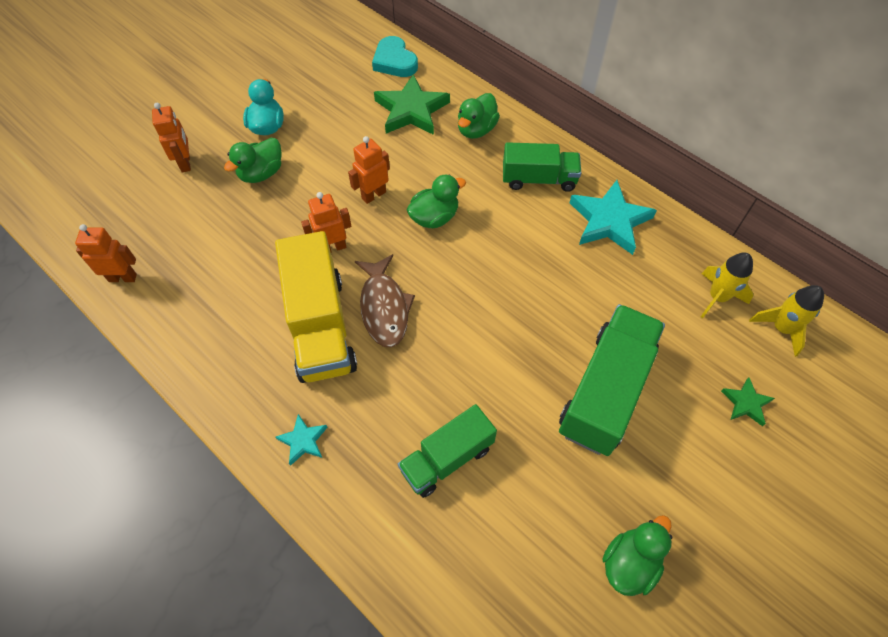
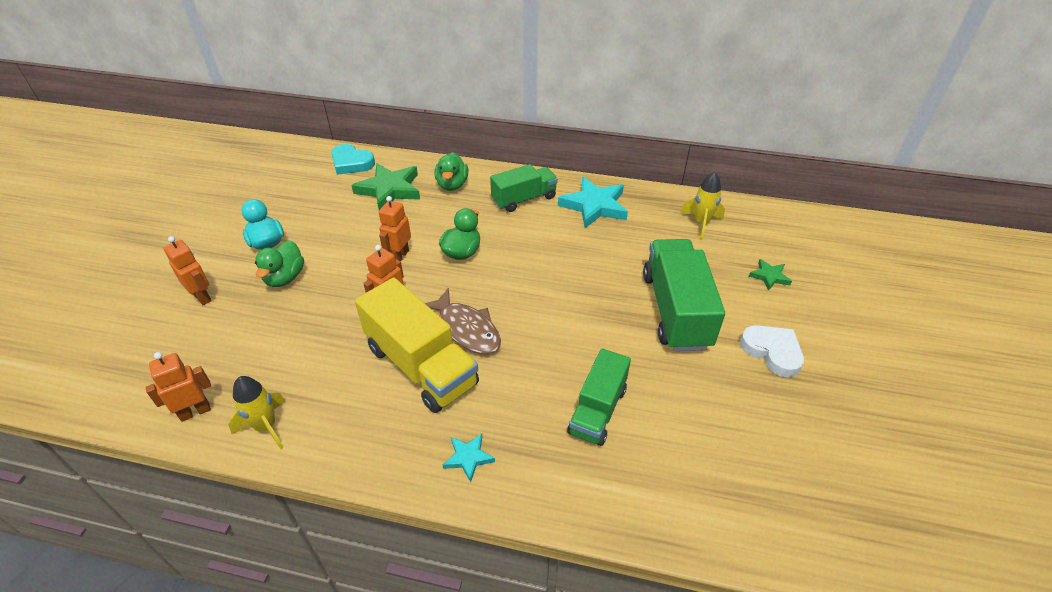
camera: 30 degrees left, 15 degrees down
green duck [602,515,672,596] -> none
yellow rocket [749,285,824,357] -> yellow rocket moved to [228,376,286,449]
none -> white heart [740,325,804,377]

